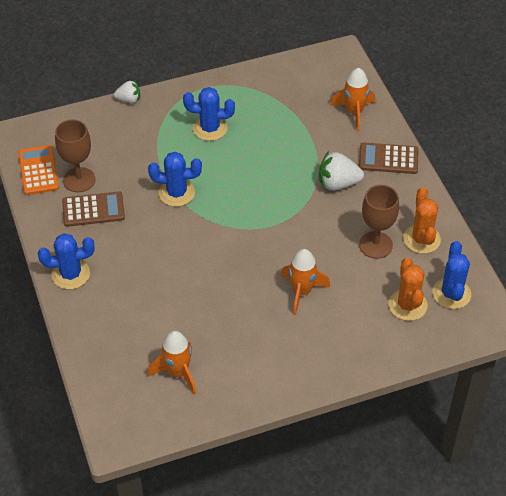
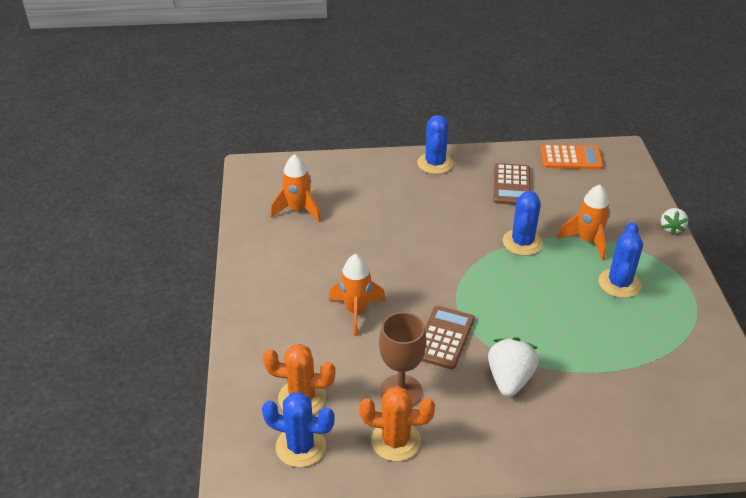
camera: 105 degrees right, 10 degrees down
brown goblet [55,119,96,192] -> none
orange rocket [330,68,375,132] -> orange rocket moved to [557,185,610,261]
brown calculator [359,142,419,174] -> brown calculator moved to [422,306,475,369]

